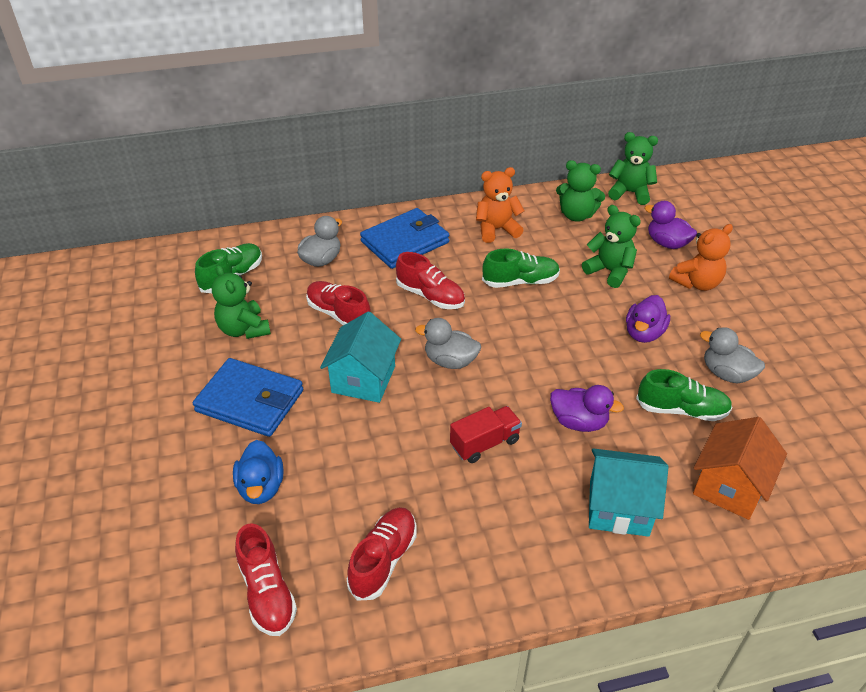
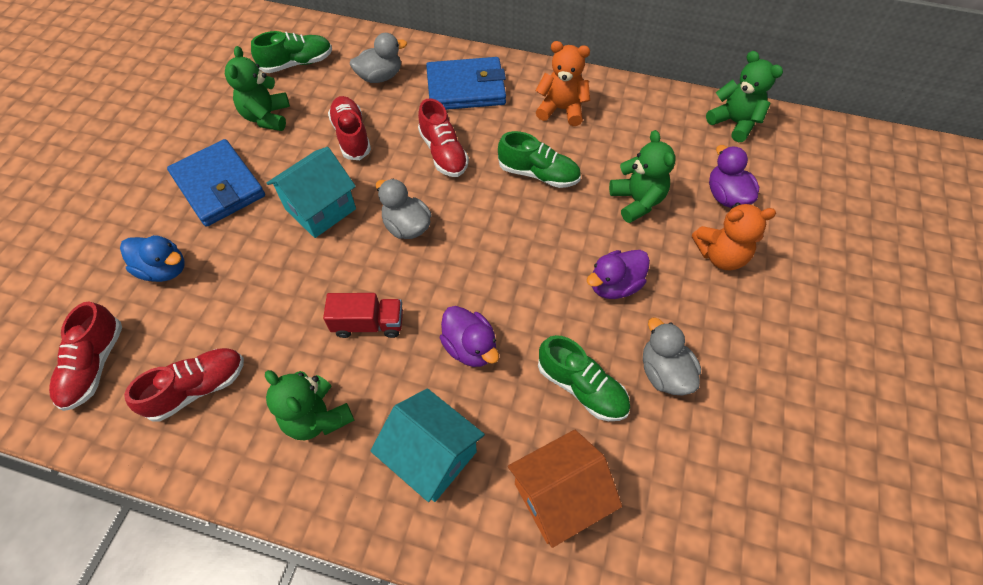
camera: 30 degrees right, 15 degrees up
blue duck [233,440,283,504] -> blue duck turned 90 degrees counterclockwise [120,235,185,282]
green teddy bear [556,160,605,222] -> green teddy bear moved to [265,370,355,440]

